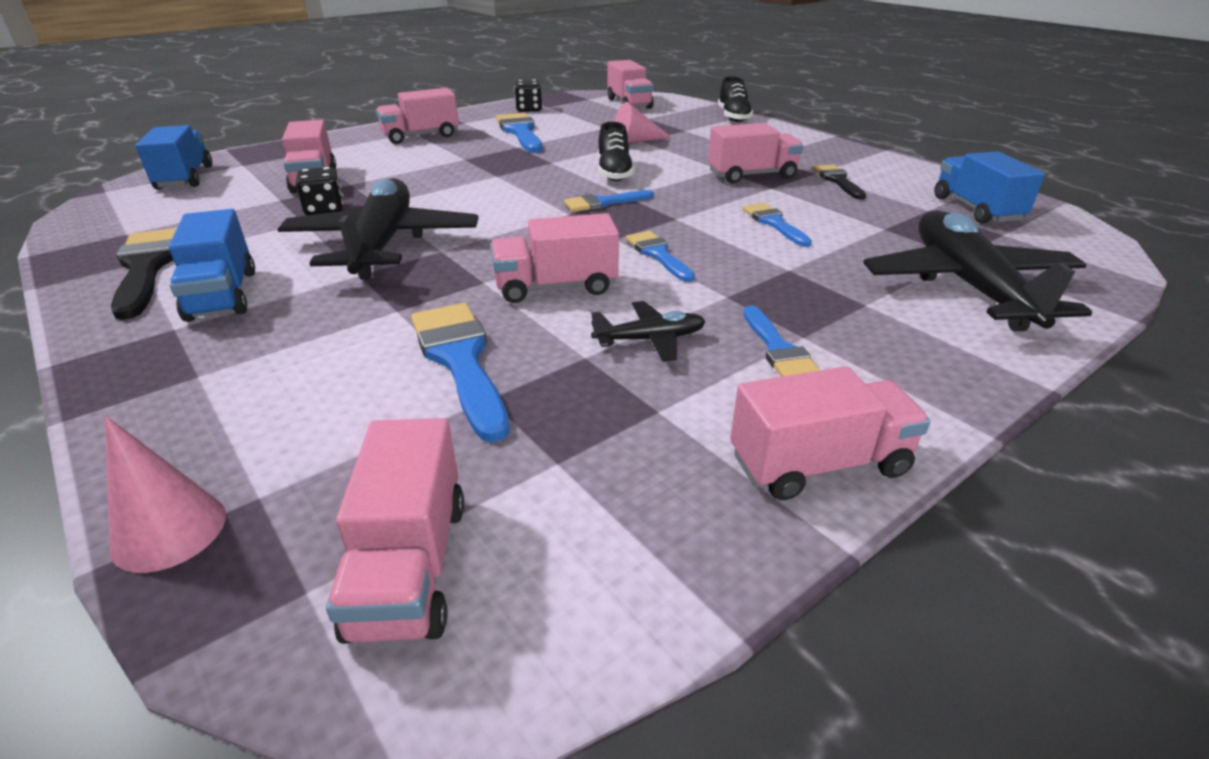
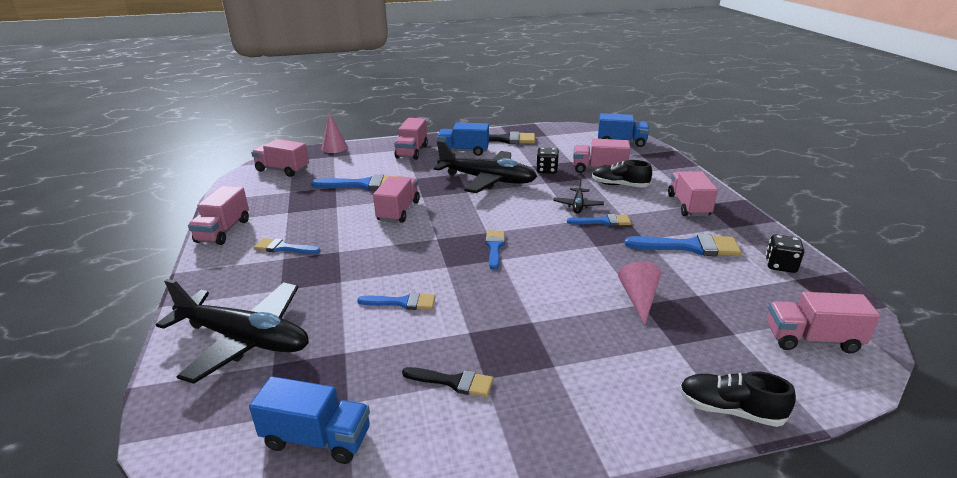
camera: 115 degrees right, 5 degrees down
black plane [591,301,706,362] -> black plane moved to [553,179,604,214]
black shoe [598,122,634,181] -> black shoe moved to [592,160,652,187]
blue brush [626,231,695,282] -> blue brush moved to [567,214,631,226]
pink truck [708,123,803,184] -> pink truck moved to [394,118,428,160]

